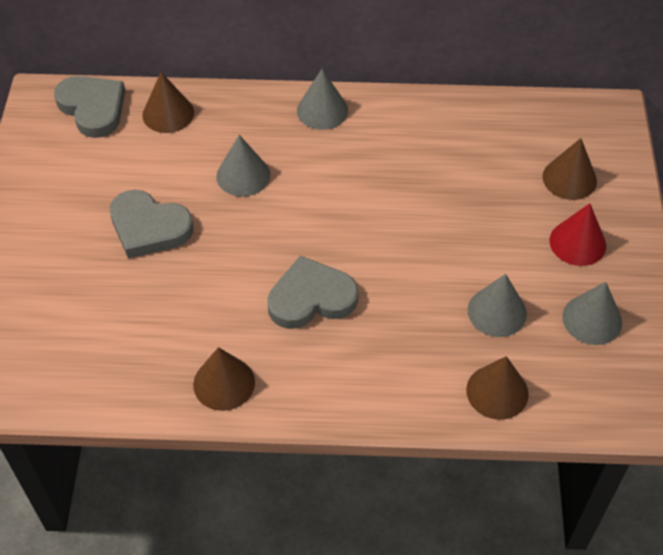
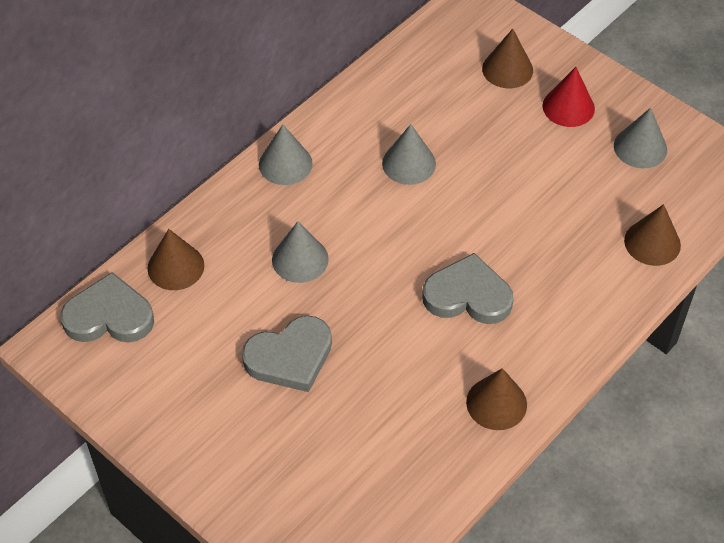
camera: 50 degrees left, 0 degrees up
grey heart [267,255,358,329] -> grey heart turned 75 degrees clockwise [422,253,514,324]
grey cone [468,274,527,337] -> grey cone moved to [382,124,436,185]

